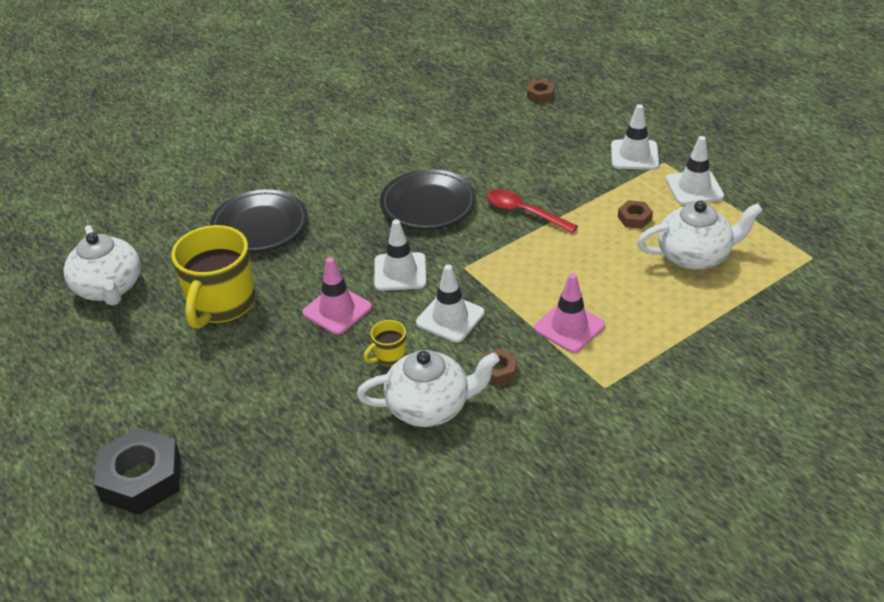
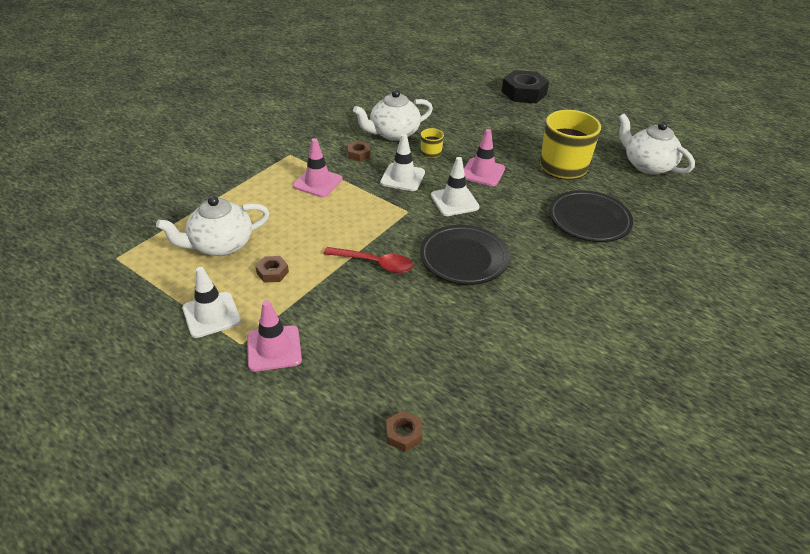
camera: 160 degrees right, 0 degrees up
white traffic cone [611,104,659,170] -> pink traffic cone [247,300,302,371]

